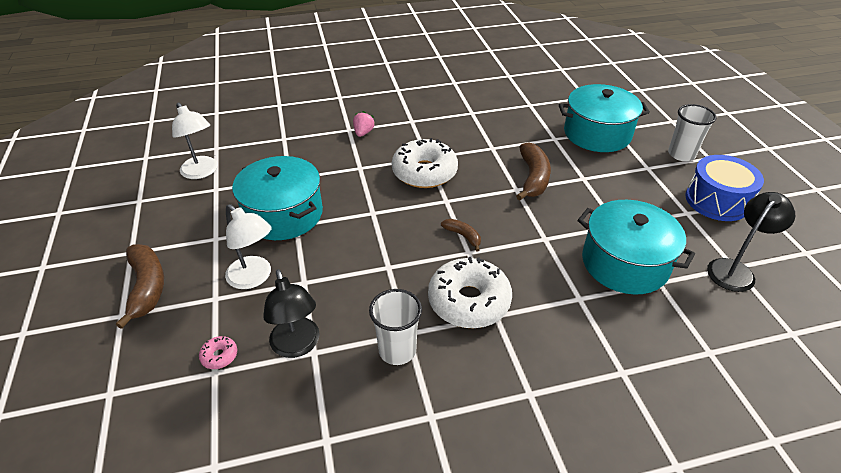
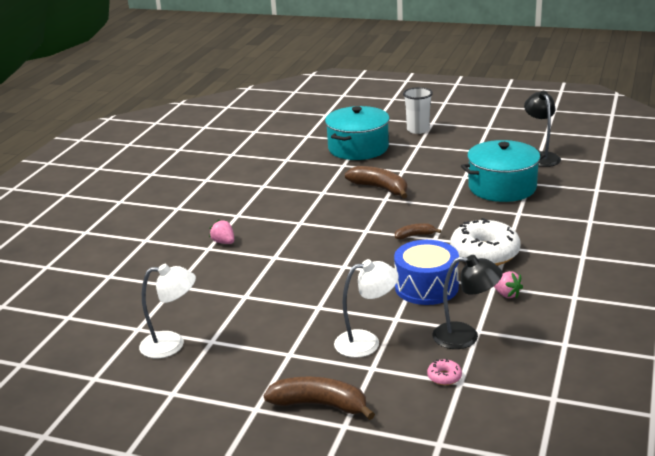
camera: 55 degrees left, 15 degrees down
turquoise pot [232,156,323,240] -> none
white cup [369,289,422,365] -> pink strawberry [494,271,523,298]
white donut [392,138,458,188] -> none
blue drum [685,155,764,221] -> blue drum moved to [394,240,459,305]

